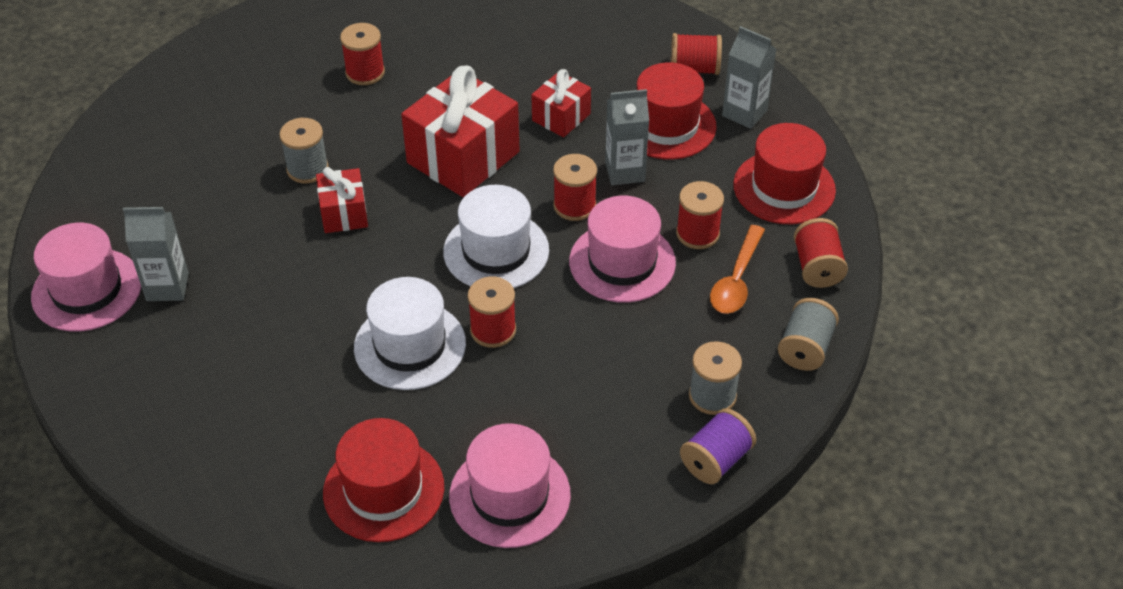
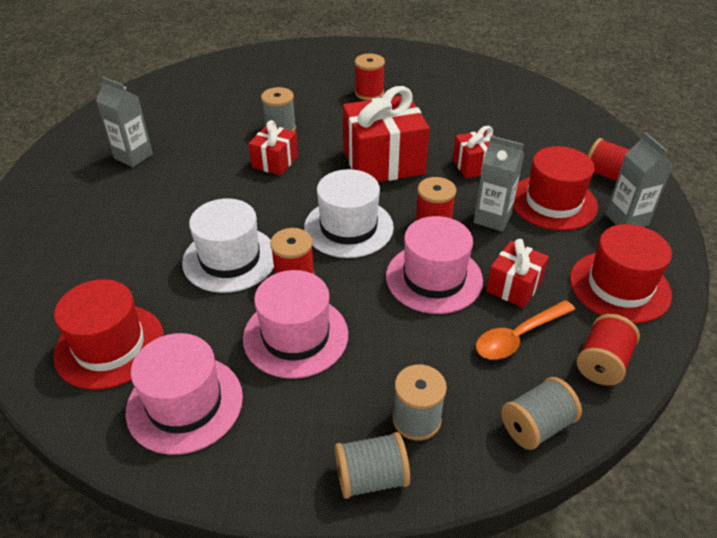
camera: 35 degrees right, 5 degrees down
pink hat [31,223,141,332] -> pink hat moved to [243,270,348,379]
red spool [676,181,724,249] -> red gift [486,239,549,308]
purple spool [680,408,756,484] -> grey spool [335,432,410,499]

